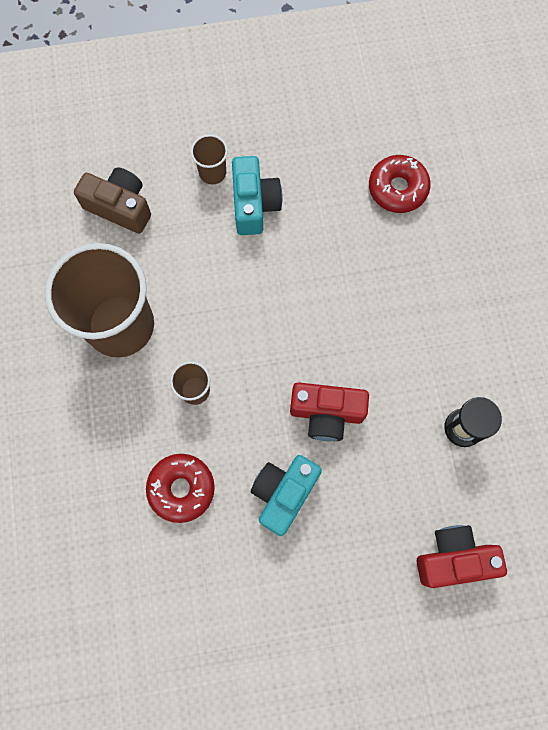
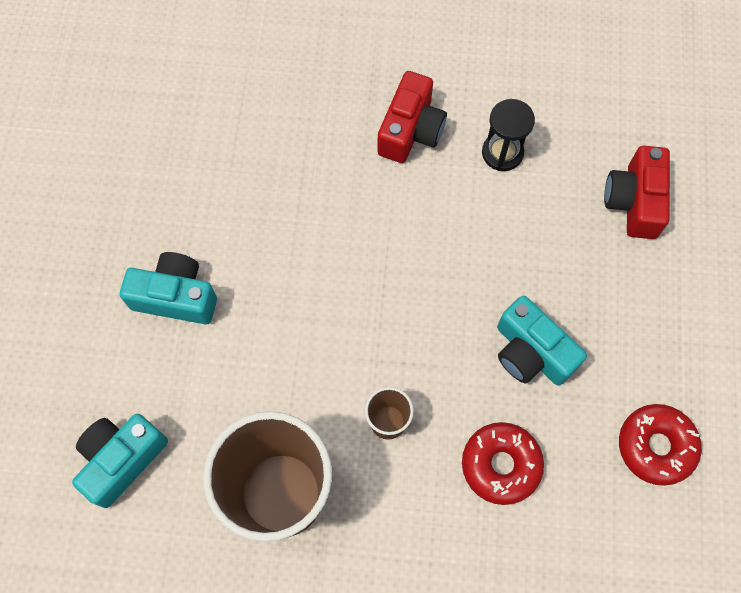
camera: 75 degrees left, 5 degrees down
brown camera [74,167,151,234] -> turquoise camera [72,414,168,508]
brown cup [191,134,228,184] -> none
red camera [290,382,369,441] -> red camera moved to [377,71,447,163]
red donut [369,155,431,213] -> red donut moved to [619,404,702,486]

